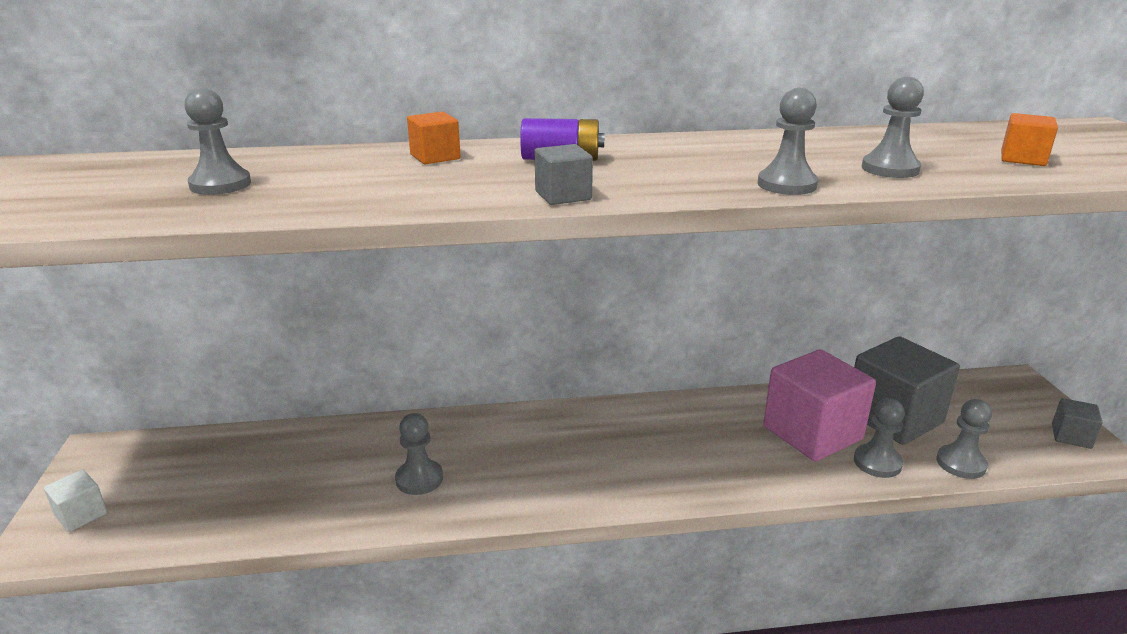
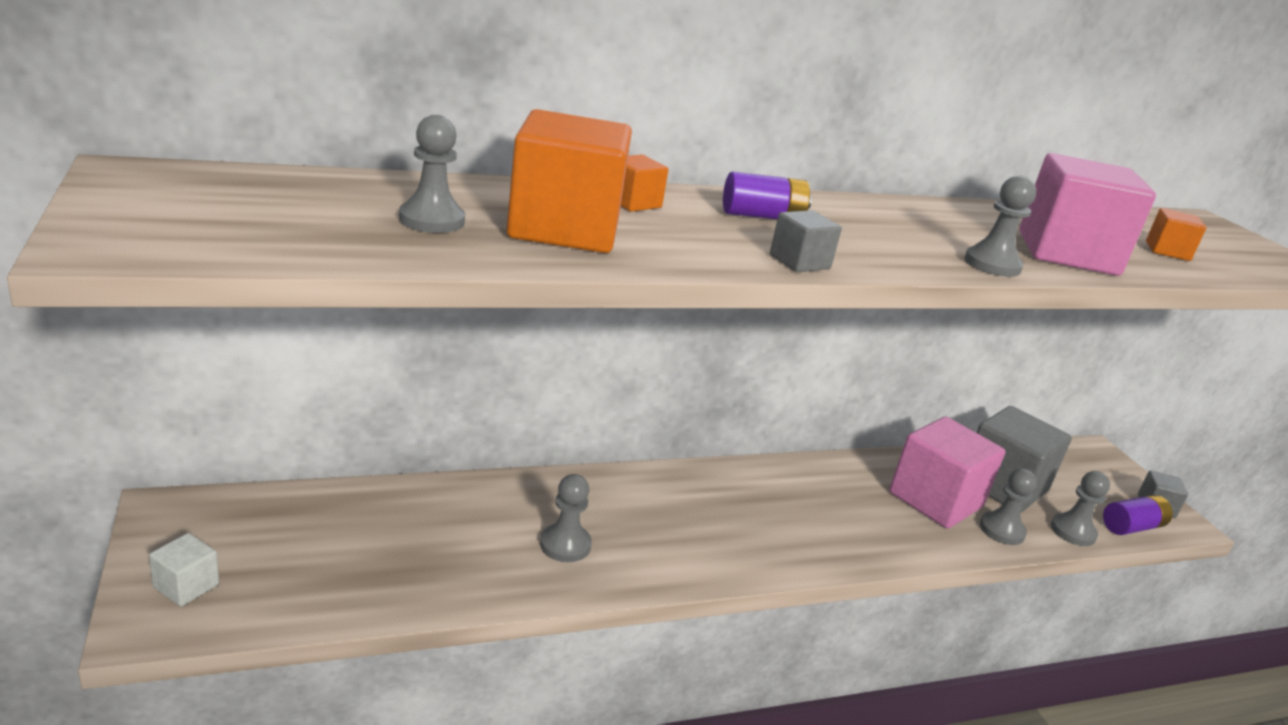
camera: 15 degrees left, 0 degrees up
grey pawn [862,77,924,178] -> pink cube [1019,153,1156,276]
none -> orange cube [507,109,632,253]
none -> purple battery [1103,495,1173,535]

